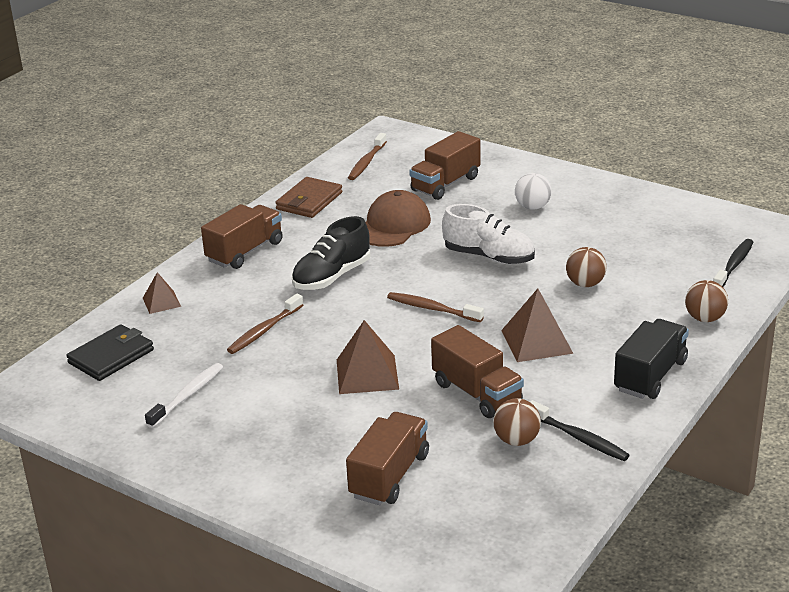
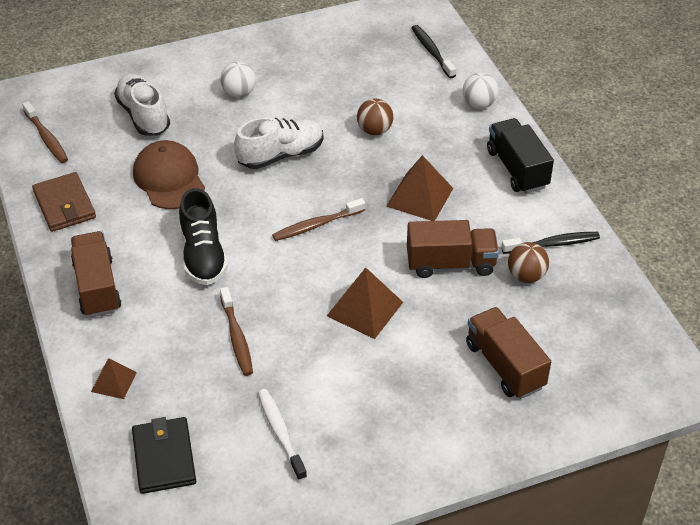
camera: 55 degrees left, 15 degrees up
brown truck [409,131,481,200] -> white shoe [114,73,170,136]
brown ball [685,280,728,322] -> white ball [463,72,499,109]

